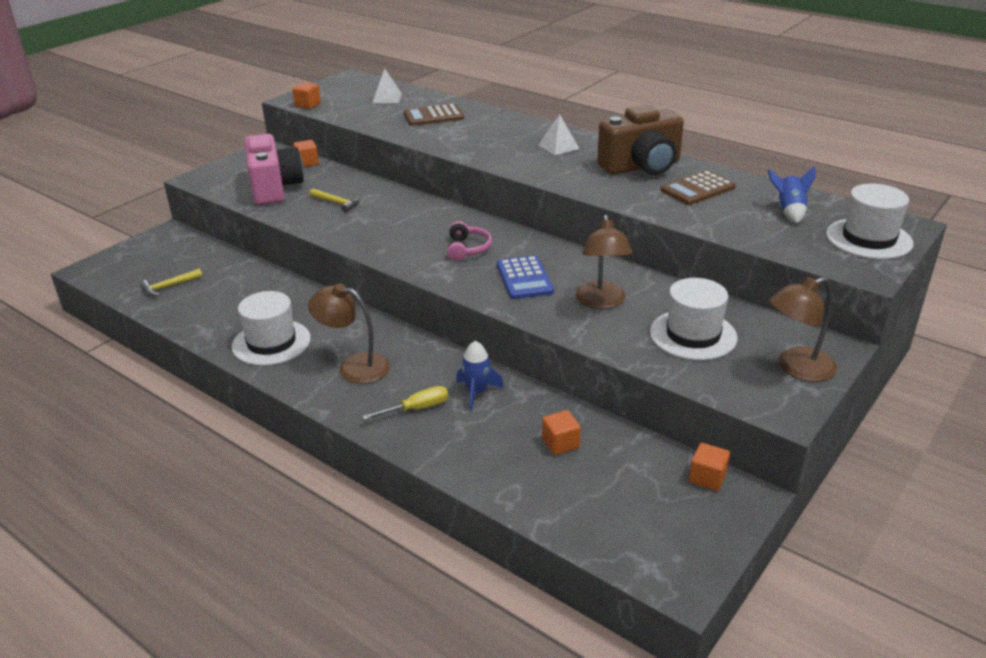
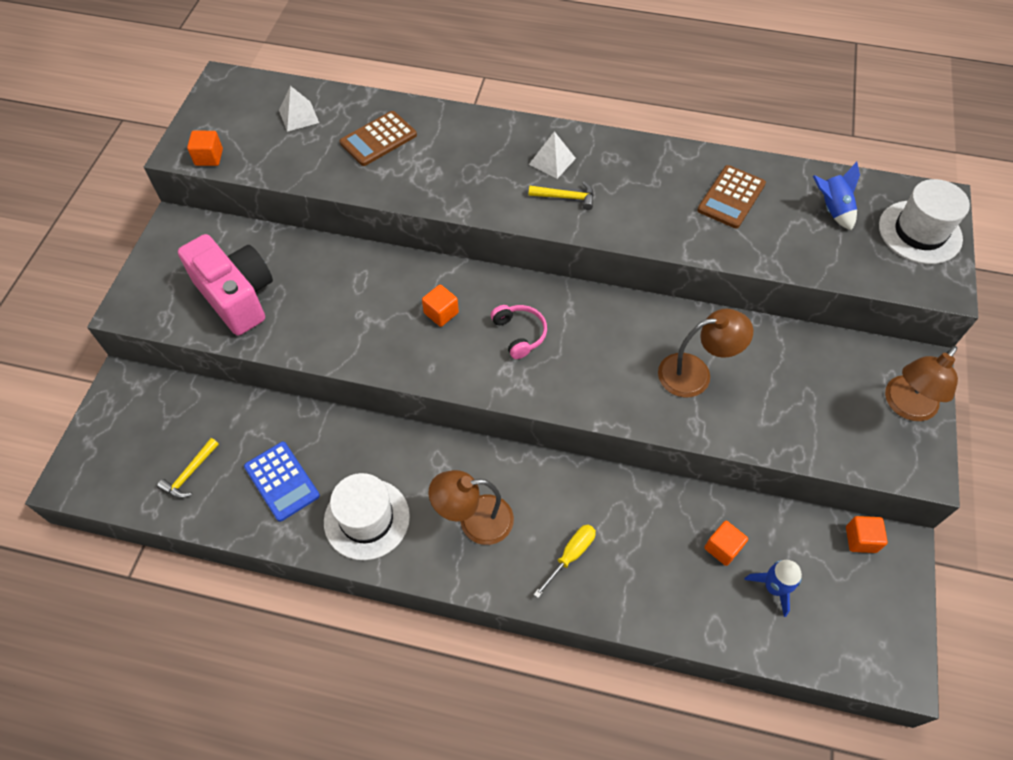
camera: 25 degrees left, 25 degrees up
orange cube [293,140,319,167] -> orange cube moved to [422,284,459,327]
yellow hammer [310,189,360,212] -> yellow hammer moved to [529,181,594,210]
blue rocket [456,341,504,411] -> blue rocket moved to [744,560,802,617]
blue calculator [497,255,554,299] -> blue calculator moved to [244,442,320,522]
brown lamp [575,215,633,309] -> brown lamp turned 75 degrees counterclockwise [658,309,753,398]
brown camera [597,105,684,175] -> none
white hat [650,278,738,360] -> none

